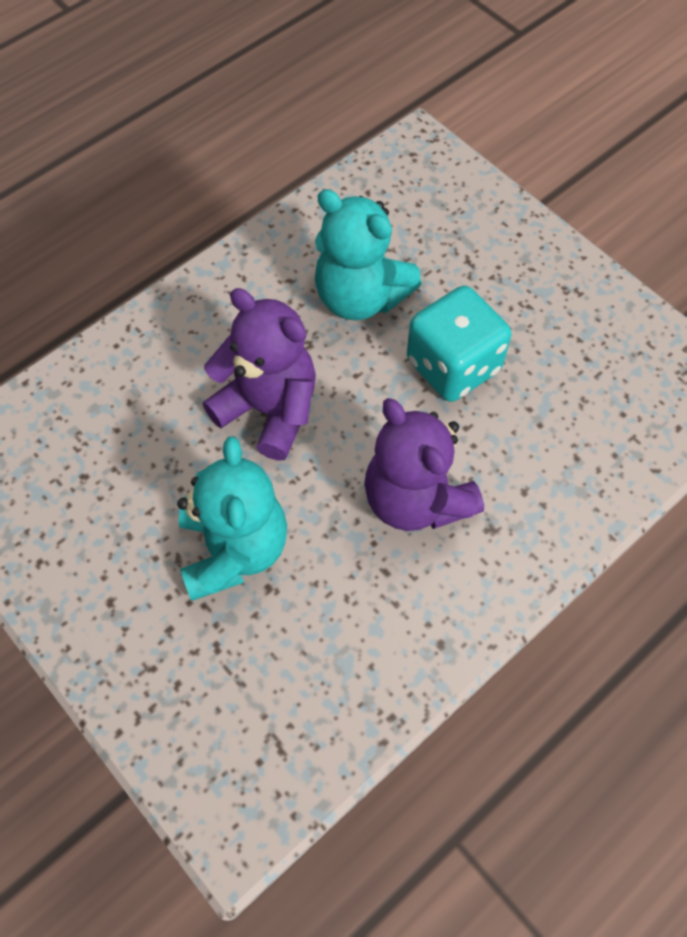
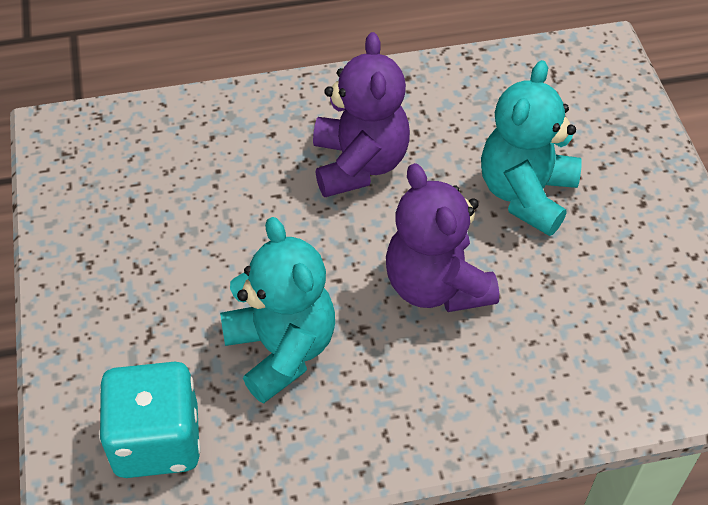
camera: 150 degrees left, 10 degrees down
turquoise dice [407,286,511,402] -> turquoise dice moved to [99,362,201,478]

